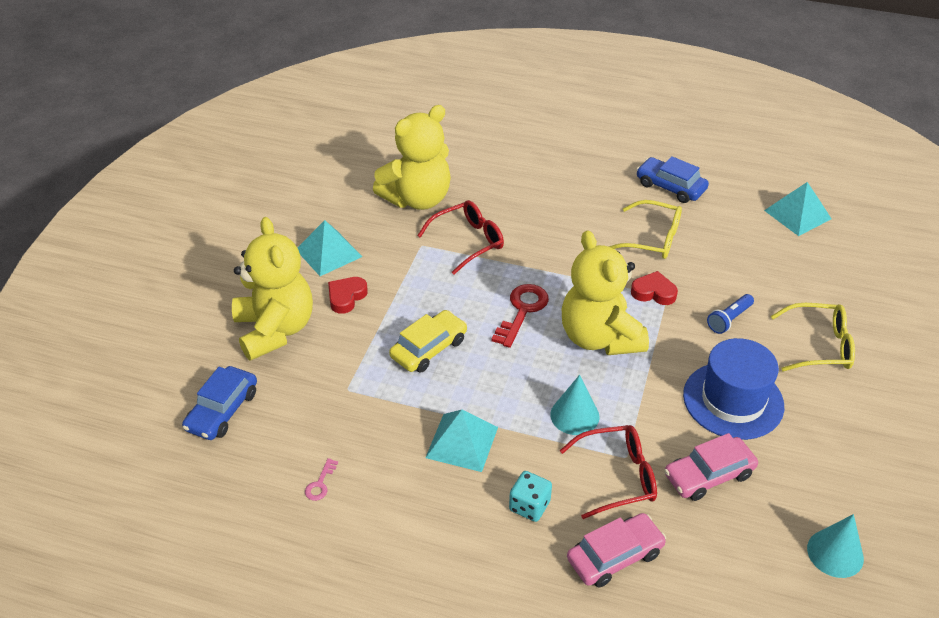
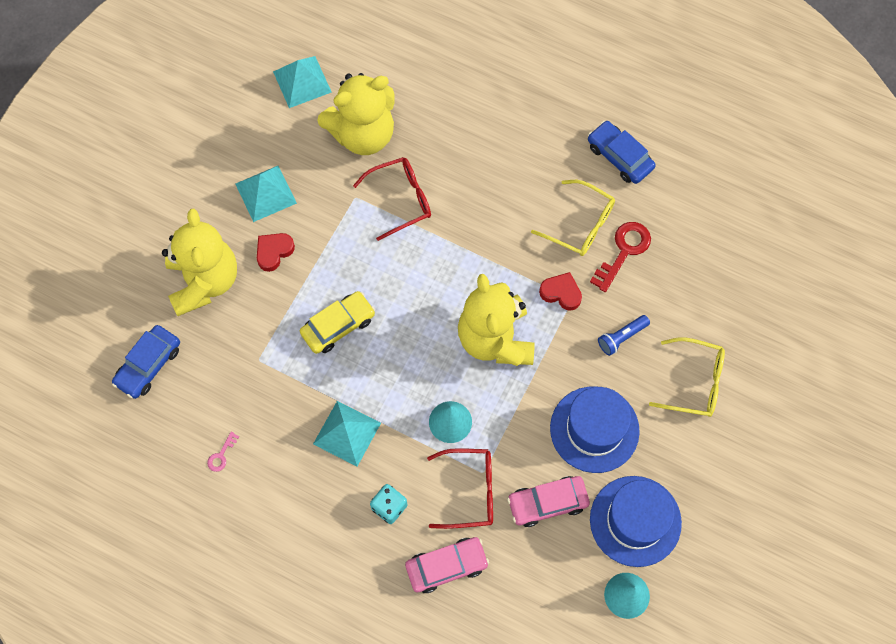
camera: 10 degrees right, 25 degrees up
red key [491,284,549,348] -> red key moved to [590,222,651,292]
turquoise pyramid [764,182,832,236] -> turquoise pyramid moved to [273,56,331,108]
none -> blue hat [590,476,682,567]

